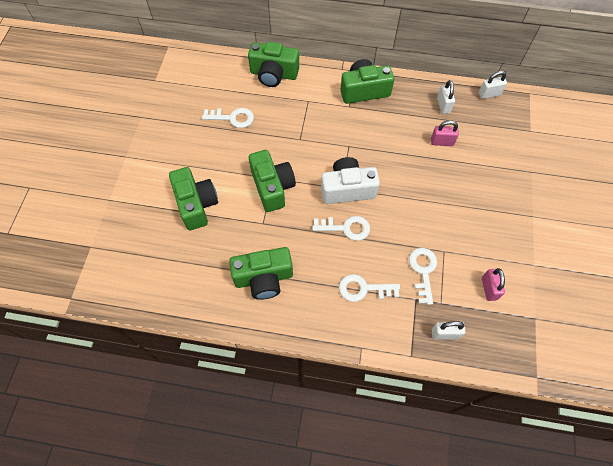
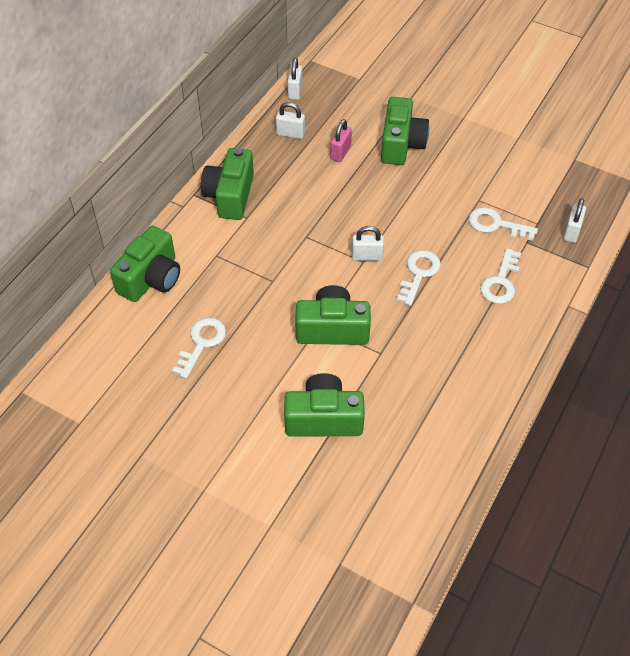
camera: 70 degrees left, 10 degrees down
green camera [229,247,293,300] -> green camera moved to [381,97,429,165]
white camera [321,157,380,204] -> white padlock [352,226,384,261]
pink padlock [482,268,505,301] -> none

